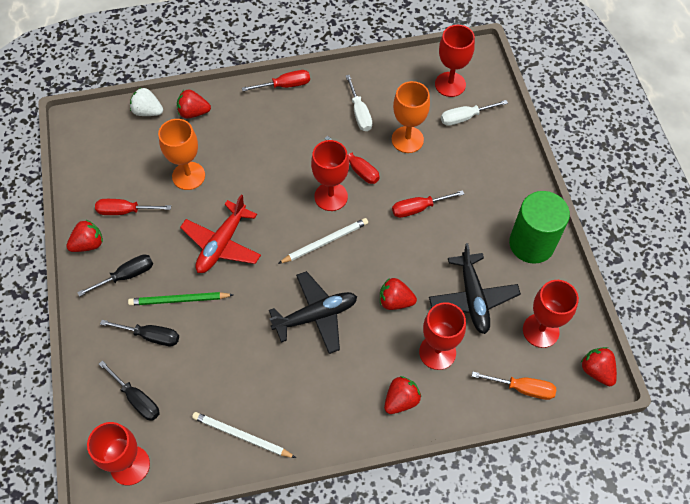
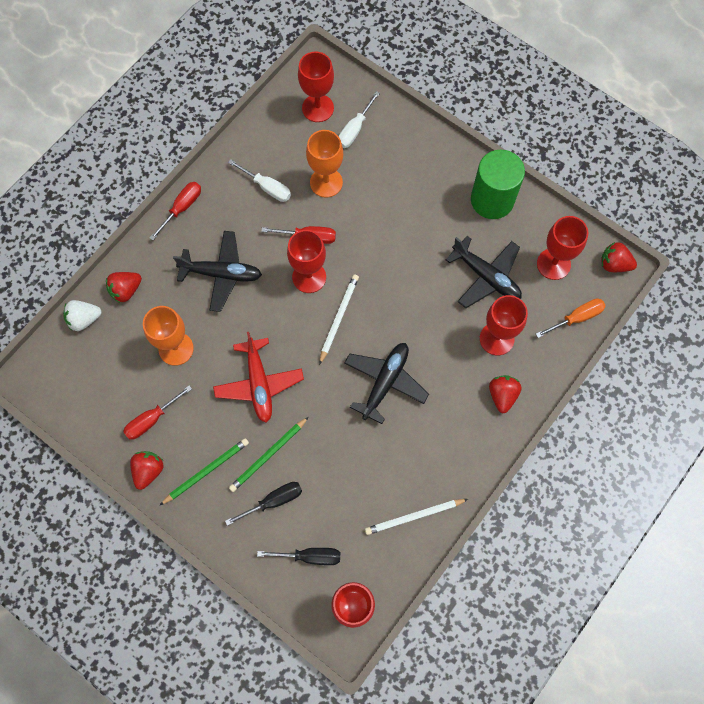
camera: 40 degrees left, 10 degrees up
black screwdriver [77,254,153,297] -> green pencil [159,438,249,506]
red strawberry [380,278,417,310] -> none
red screwdriver [392,190,464,218] -> none
none -> black plane [173,231,262,312]

